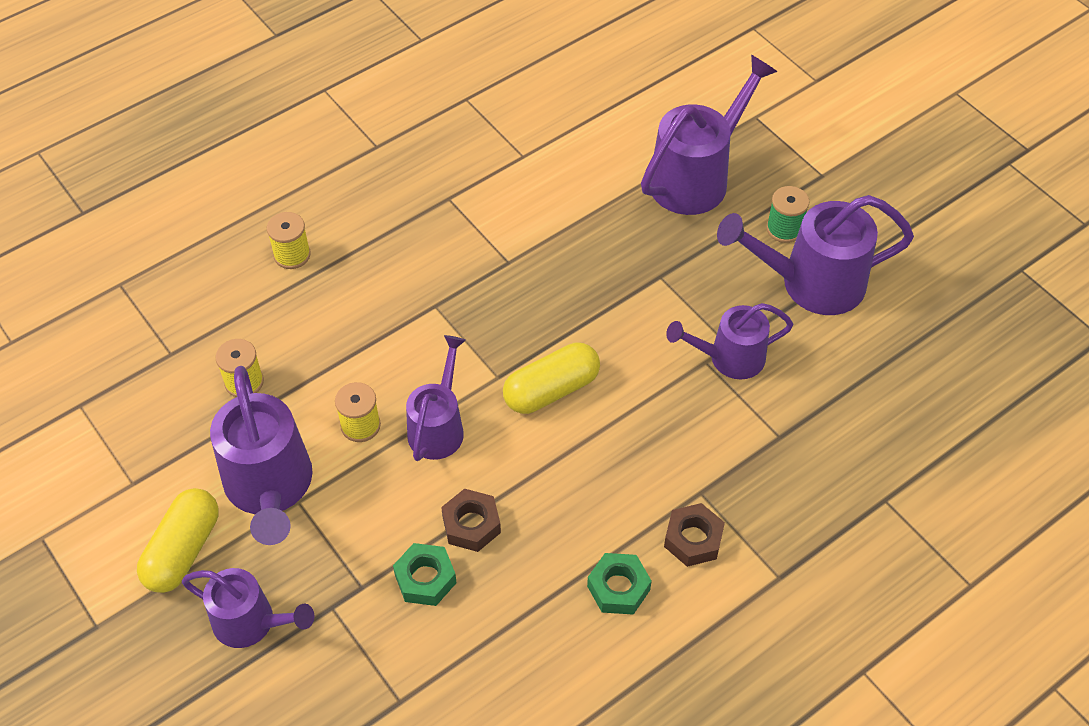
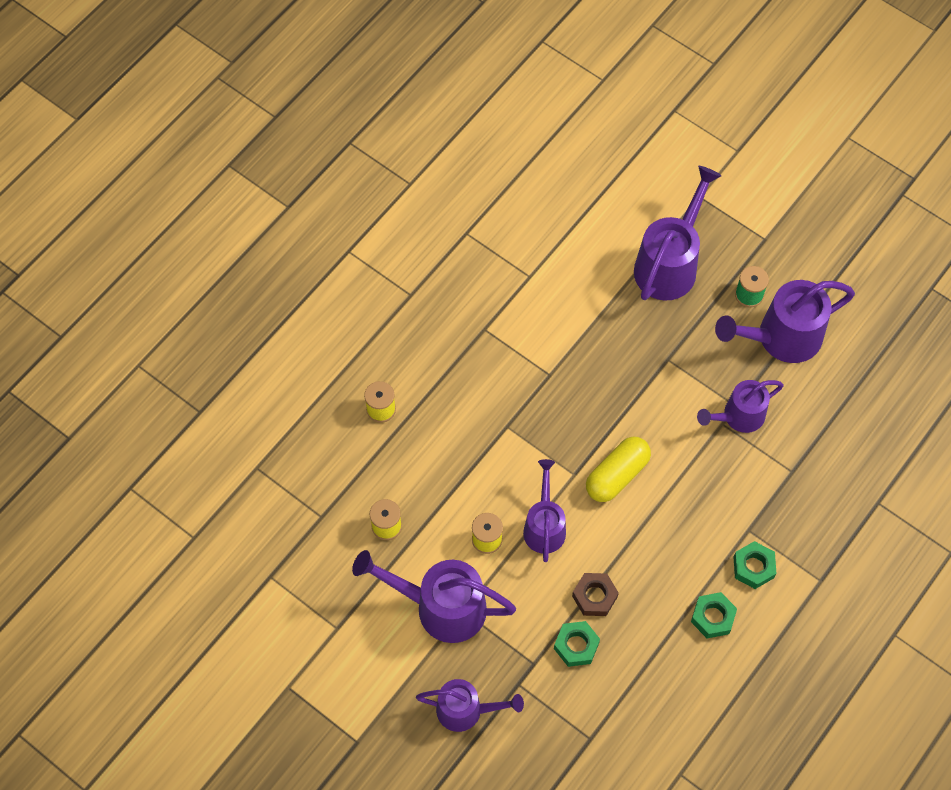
camera: 15 degrees left, 10 degrees up
yellow capsule [137,488,219,593] -> none
purple watering can [210,366,313,545] -> purple watering can turned 135 degrees clockwise [352,550,516,643]
brown nut [664,503,725,567] -> green nut [734,541,777,589]

